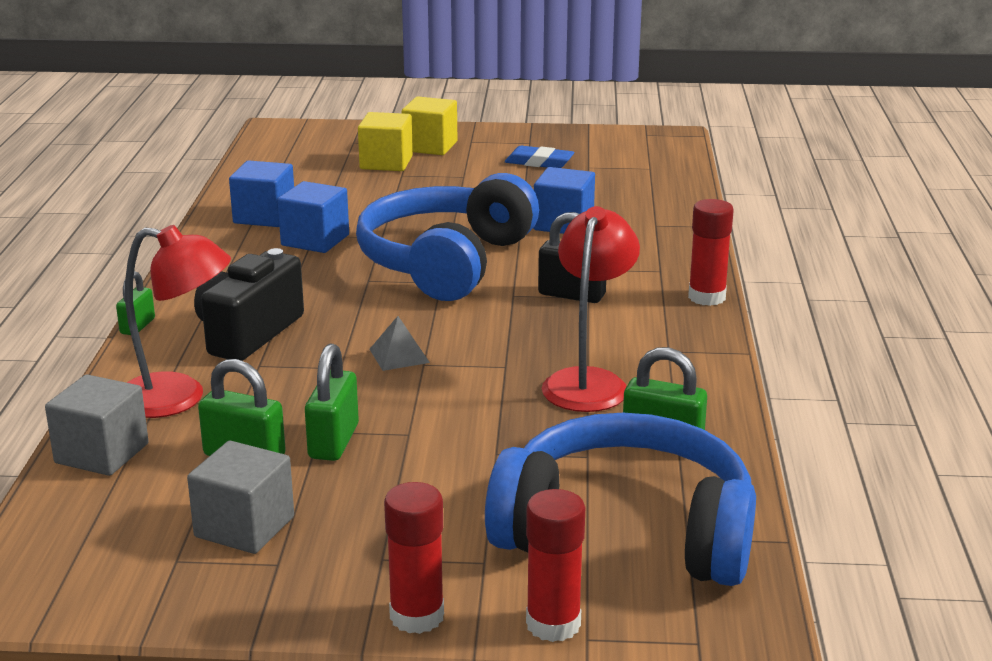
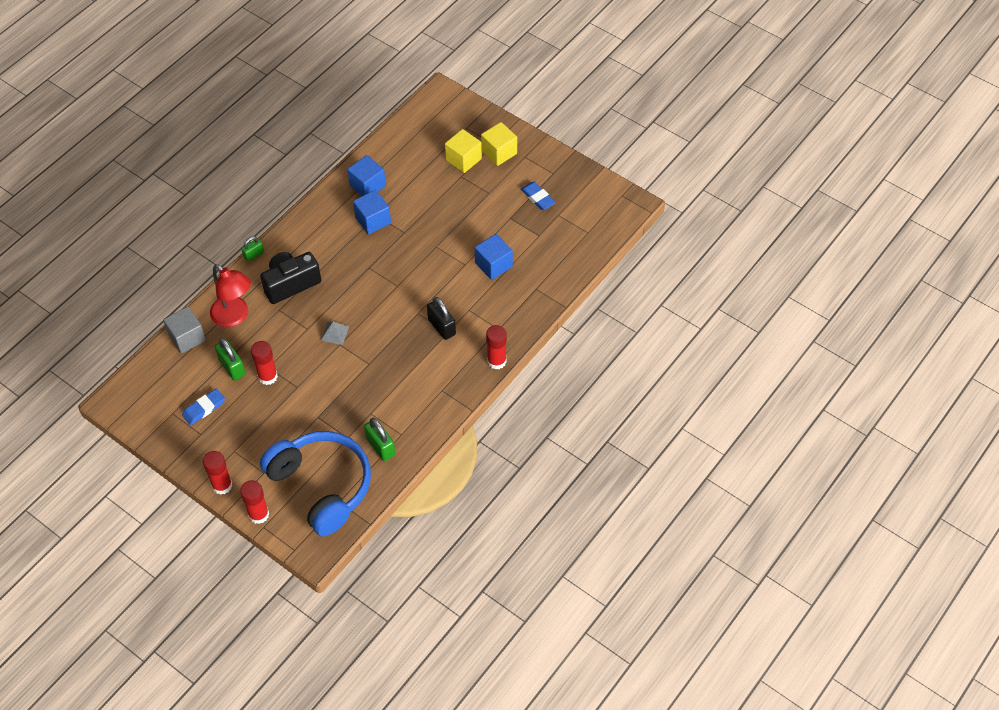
camera: 35 degrees right, 30 degrees up
grey cube [187,441,294,554] -> blue eraser [182,388,225,425]
green padlock [305,344,359,461] -> red glue stick [251,341,278,385]
blue headphones [356,173,539,301] -> none
red lamp [542,206,640,412] -> none

